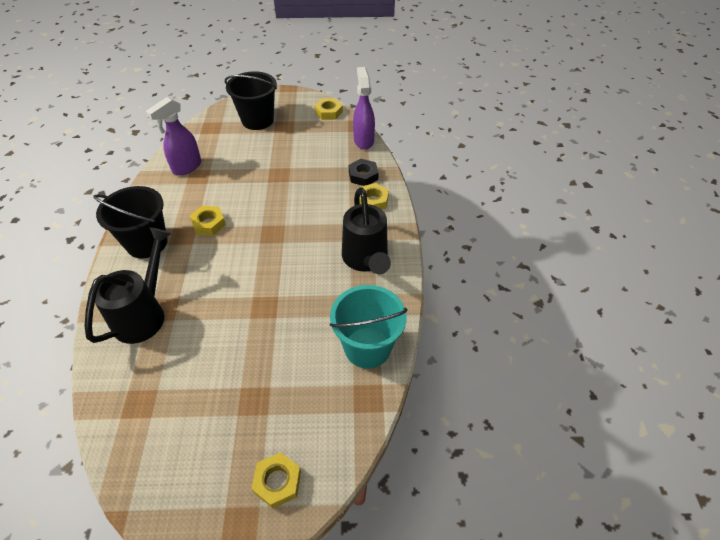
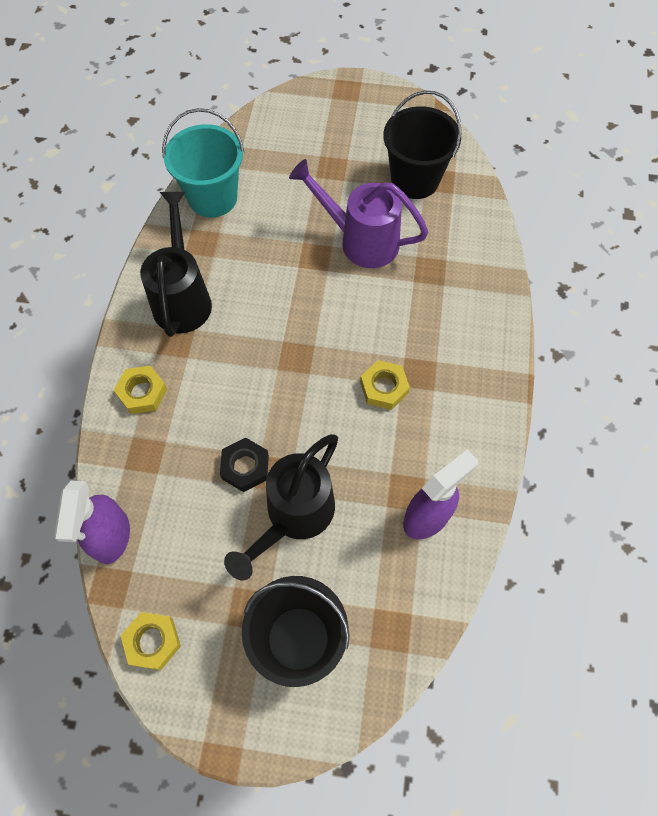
camera: 170 degrees left, 15 degrees up
black watering can [85,227,172,344] -> black watering can moved to [224,434,338,580]
black bucket [93,186,168,258] -> black bucket moved to [383,91,461,199]
yellow nut [251,452,301,509] -> none
black nut [349,159,379,186] -> black nut moved to [220,437,269,492]
none -> purple watering can [289,159,429,268]

